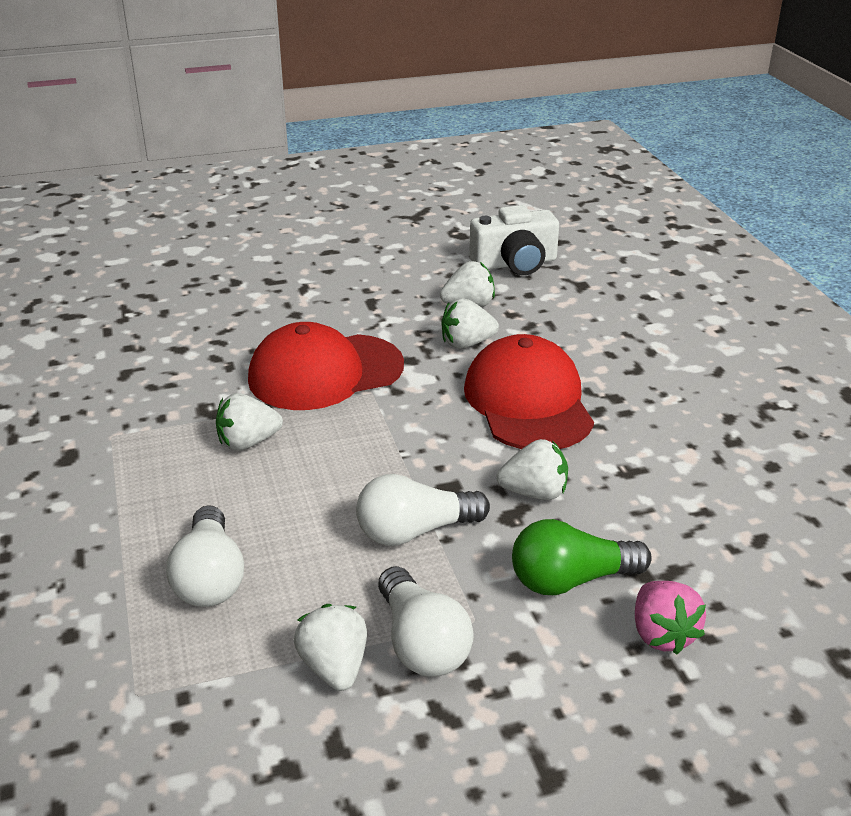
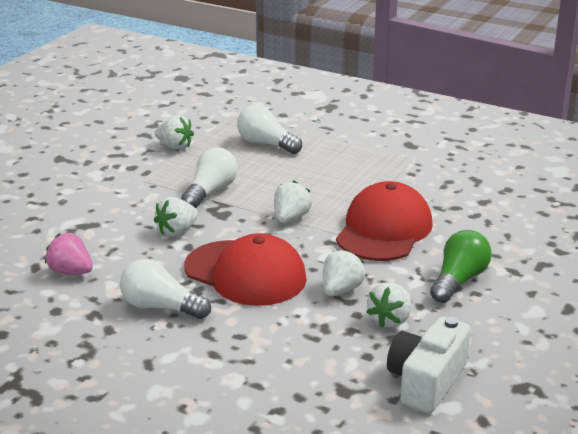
camera: 135 degrees right, 5 degrees down
white strawberry [216,393,283,451] -> white strawberry moved to [274,181,312,223]
white light bulb [378,566,474,677] -> white light bulb moved to [120,259,211,319]
green light bulb [512,519,652,595] -> green light bulb moved to [430,230,492,303]
pink strawberry [635,581,706,655] -> pink strawberry moved to [45,233,93,274]

